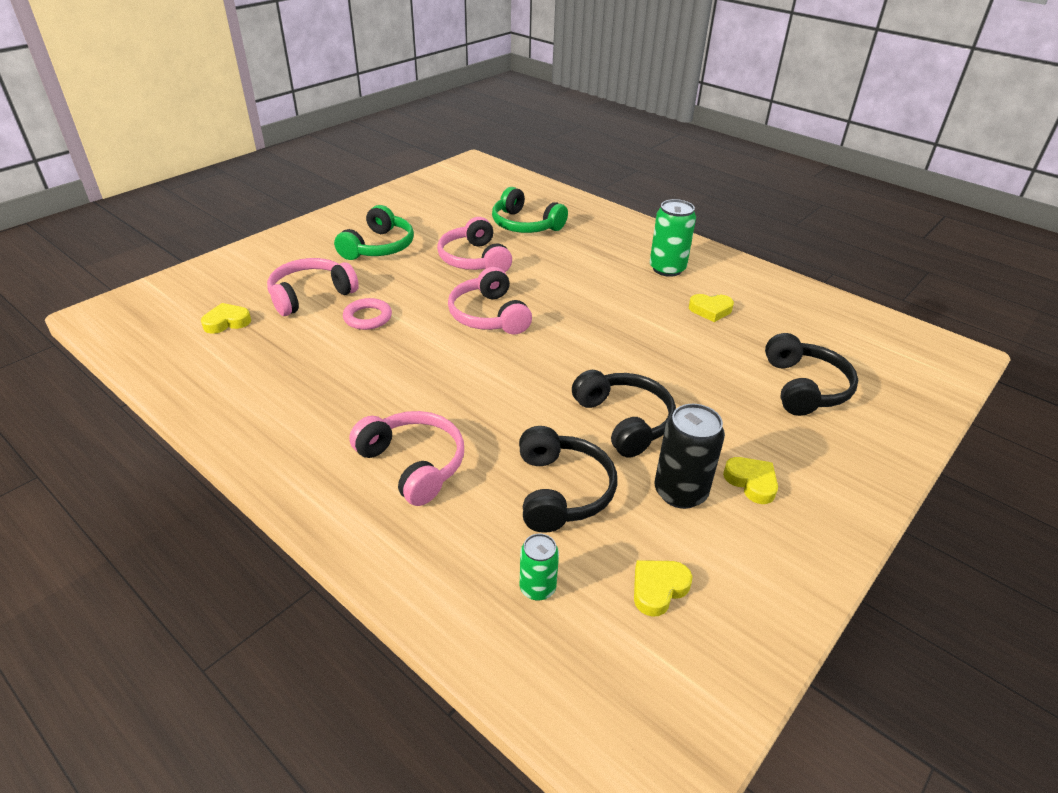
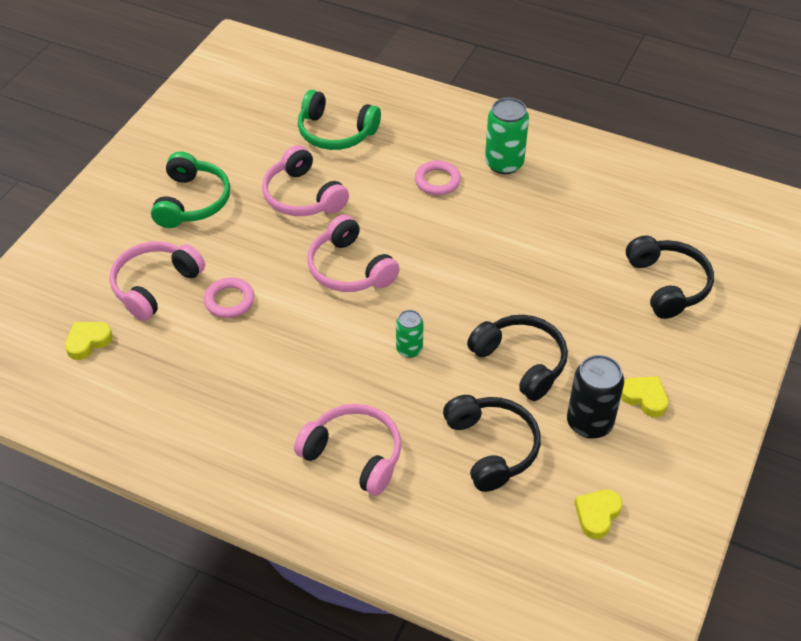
camera: 15 degrees left, 10 degrees up
green can [520,534,559,601] -> green can moved to [396,310,424,358]
yellow heart [689,294,734,322] -> none
none -> pink ring [415,160,461,195]

